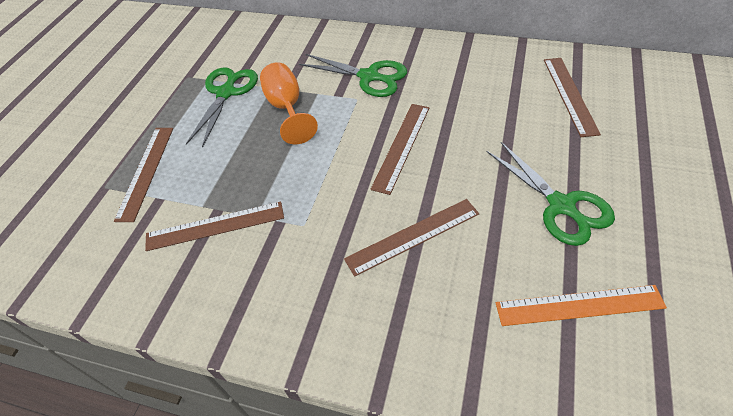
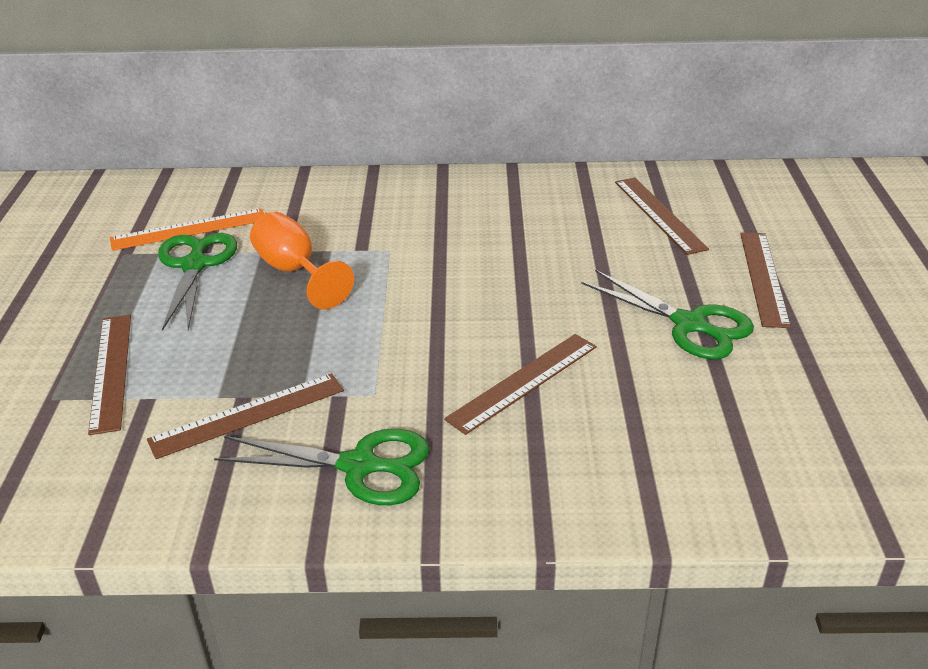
camera: 20 degrees left, 15 degrees down
green scissors [299,54,407,97] -> green scissors moved to [214,429,430,505]
brown ruler [371,104,429,195] -> brown ruler moved to [740,232,791,328]
orange ruler [496,285,667,326] -> orange ruler moved to [110,208,264,251]

